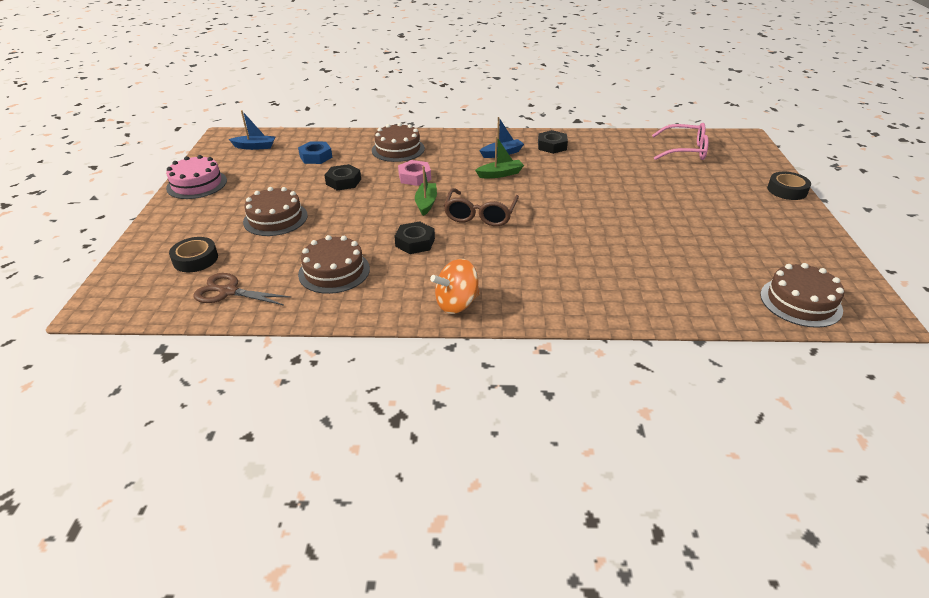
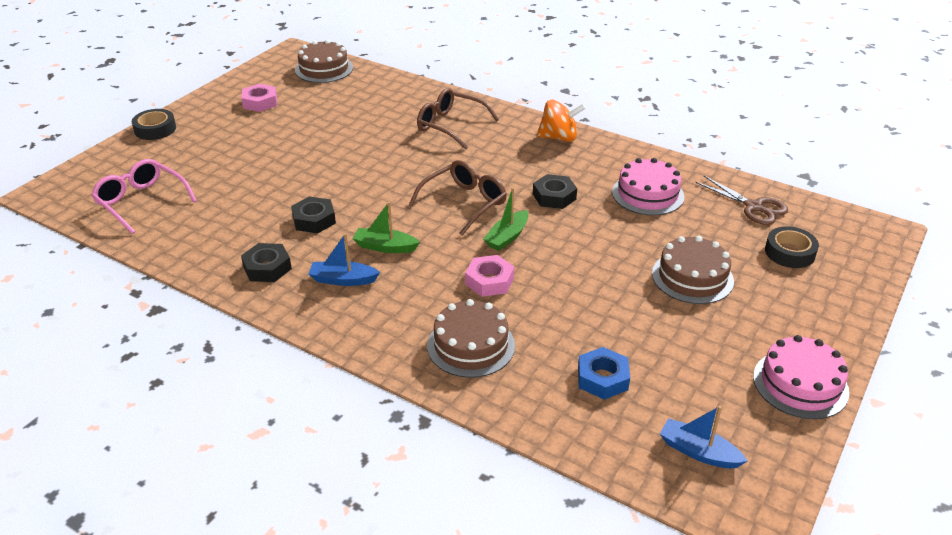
camera: 150 degrees left, 0 degrees up
brown cake [298,235,370,294] -> pink cake [612,158,684,215]
black nut [325,164,361,191] -> black nut moved to [291,196,336,233]
none -> pink nut [241,84,277,112]
none -> brown glasses [417,88,499,149]

